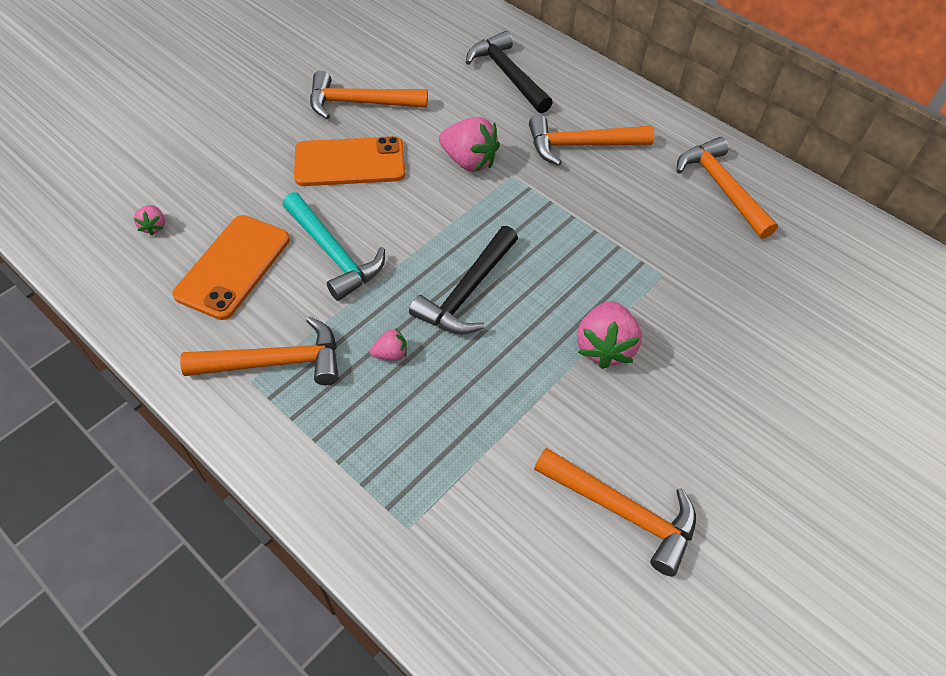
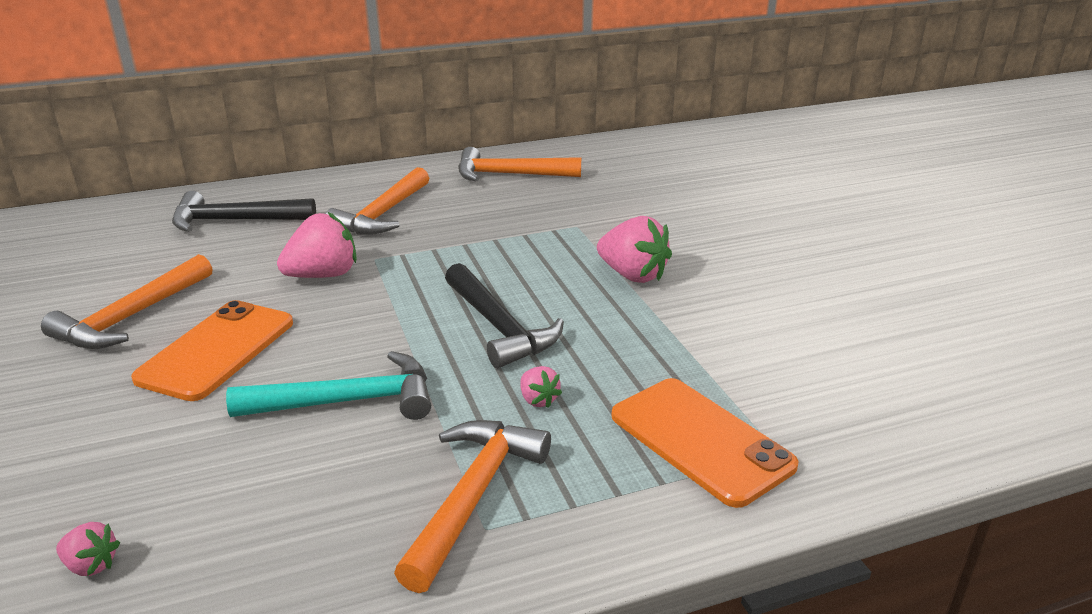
camera: 60 degrees left, 25 degrees down
orange phone [173,215,290,320] -> orange phone moved to [611,378,799,508]
pink strawberry [370,329,407,361] -> pink strawberry turned 135 degrees clockwise [520,366,562,408]
orange hammer [534,448,696,577] -> none

